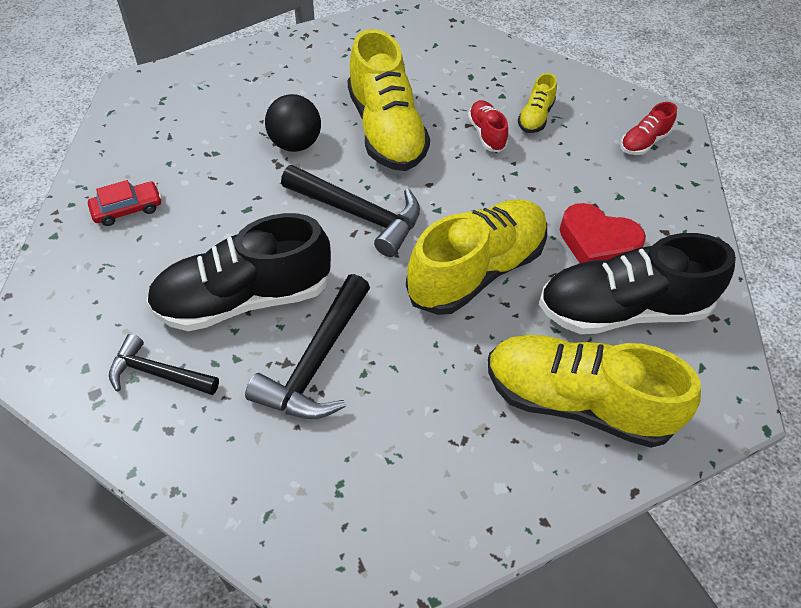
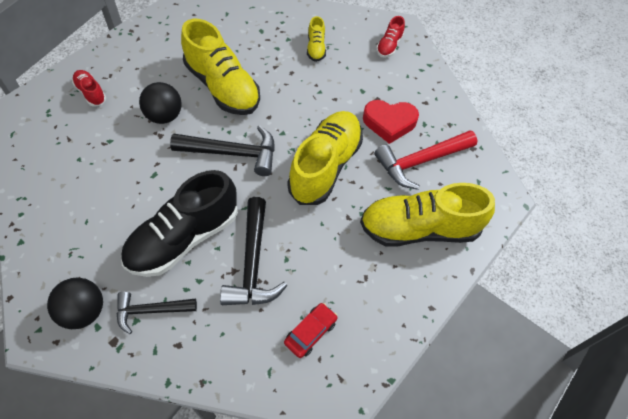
camera: 25 degrees left, 5 degrees up
red car [88,180,162,226] -> red car moved to [284,303,338,358]
red shoe [468,100,508,152] -> red shoe moved to [72,70,106,107]
black shoe [539,233,736,334] -> red hammer [374,130,477,190]
none -> black ball [47,278,103,329]

